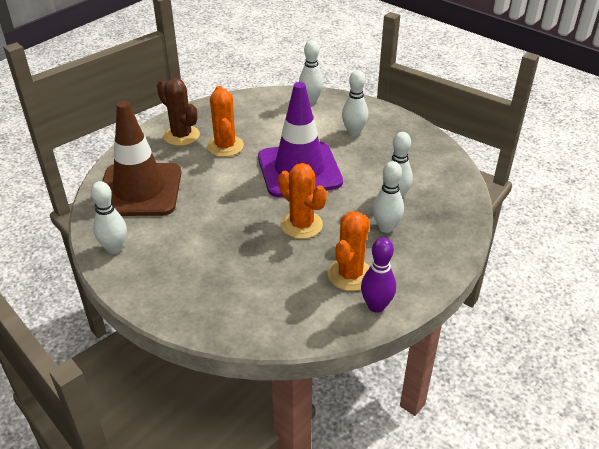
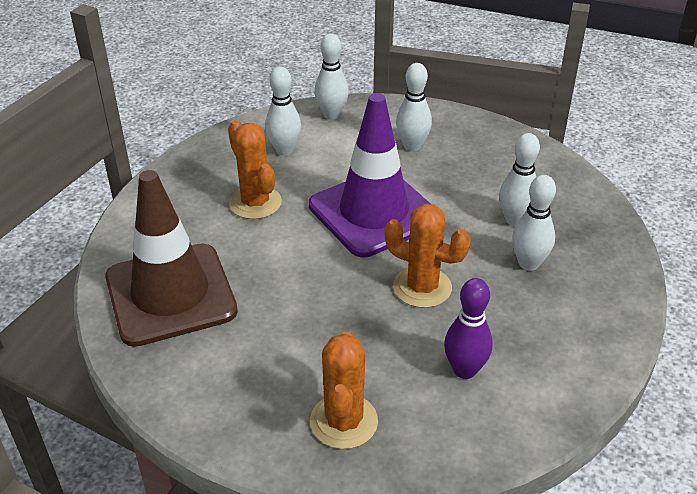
camera: 20 degrees left, 0 degrees up
white bowling pin [91,181,127,254] -> white bowling pin moved to [265,66,301,155]
brown cactus [157,78,200,146] -> none
orange cactus [328,211,370,291] -> orange cactus moved to [310,331,378,449]
purple bowling pin [361,237,396,313] -> purple bowling pin moved to [444,278,493,379]

